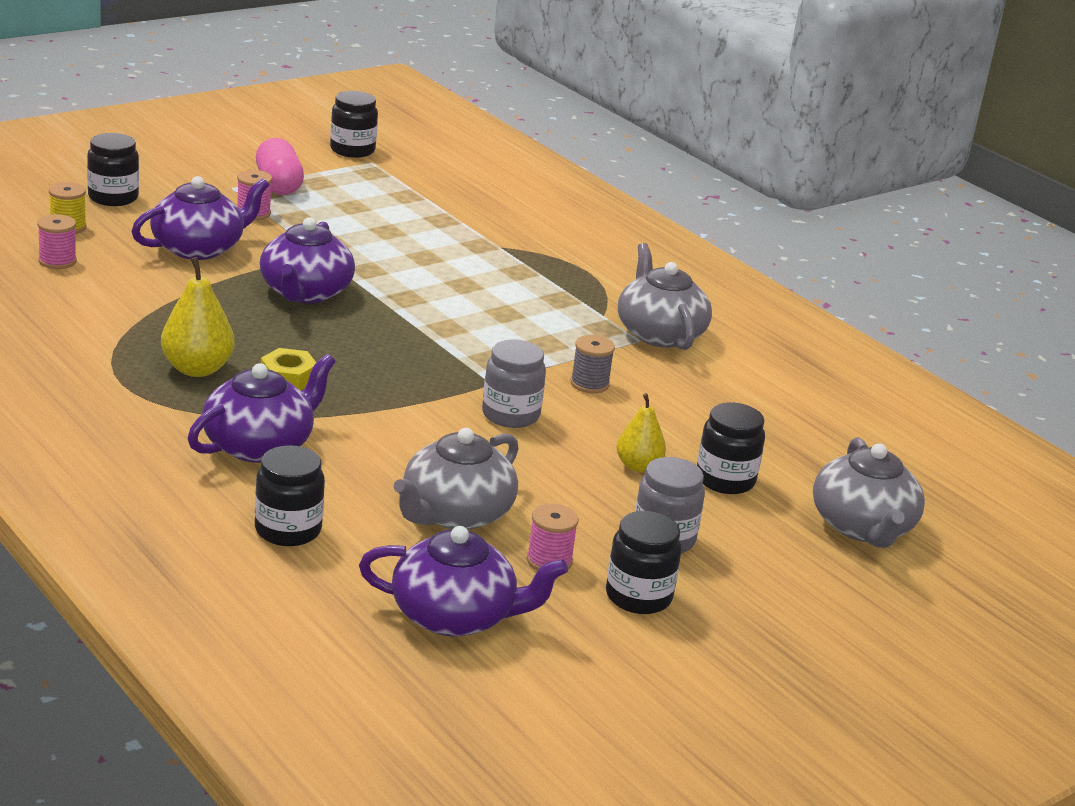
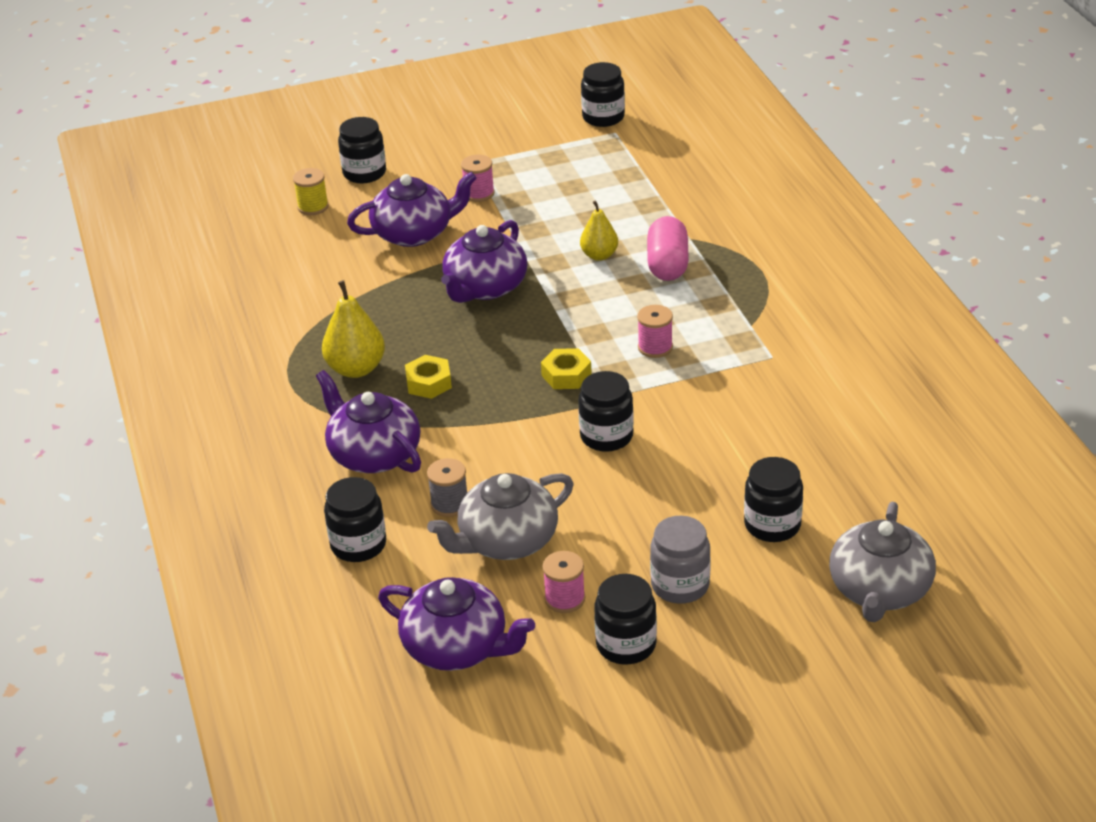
camera: 25 degrees right, 10 degrees up
pink spool [37,214,77,269] -> pink spool moved to [637,305,673,358]
purple teapot [188,354,336,463] -> purple teapot turned 105 degrees counterclockwise [316,370,421,473]
pink capsule [256,138,304,195] -> pink capsule moved to [647,216,689,281]
grey jar [482,340,546,428] -> black jar [578,371,634,452]
grey spool [571,335,615,393] -> grey spool moved to [427,458,467,517]
yellow pear [616,393,666,472] -> yellow pear moved to [580,200,618,261]
grey teapot [618,243,712,350] -> none
none -> yellow nut [541,348,592,389]

